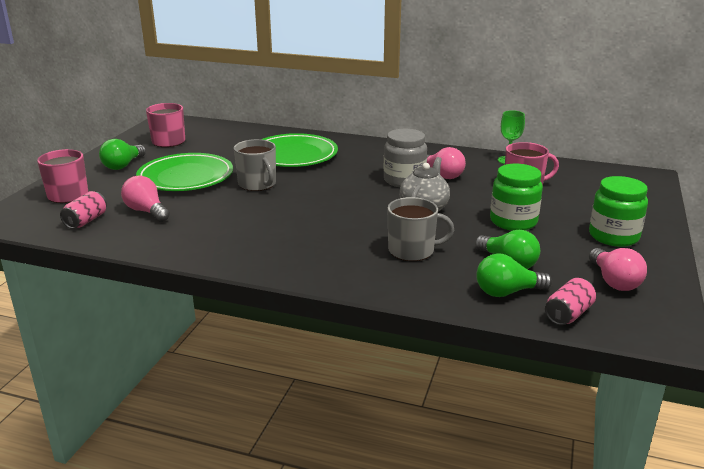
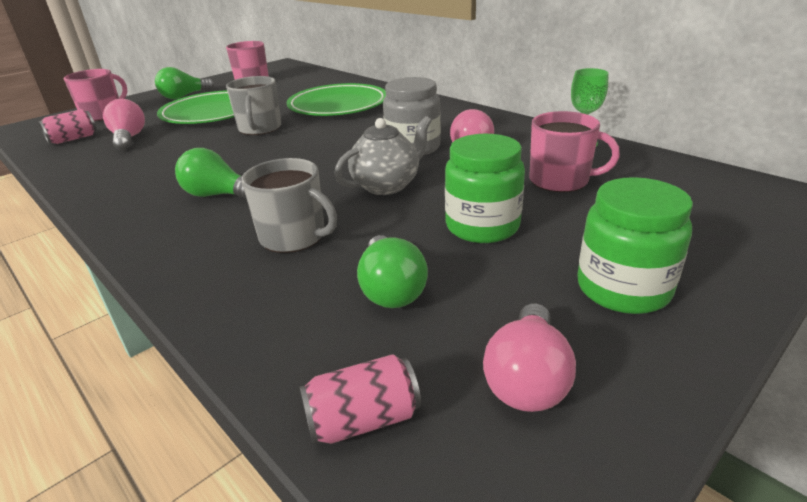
camera: 30 degrees right, 5 degrees up
green light bulb [476,253,552,297] -> green light bulb moved to [175,148,247,199]

